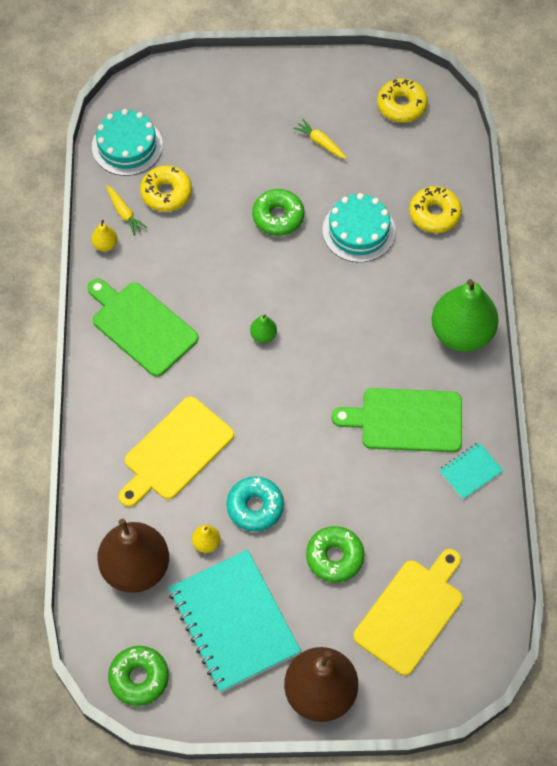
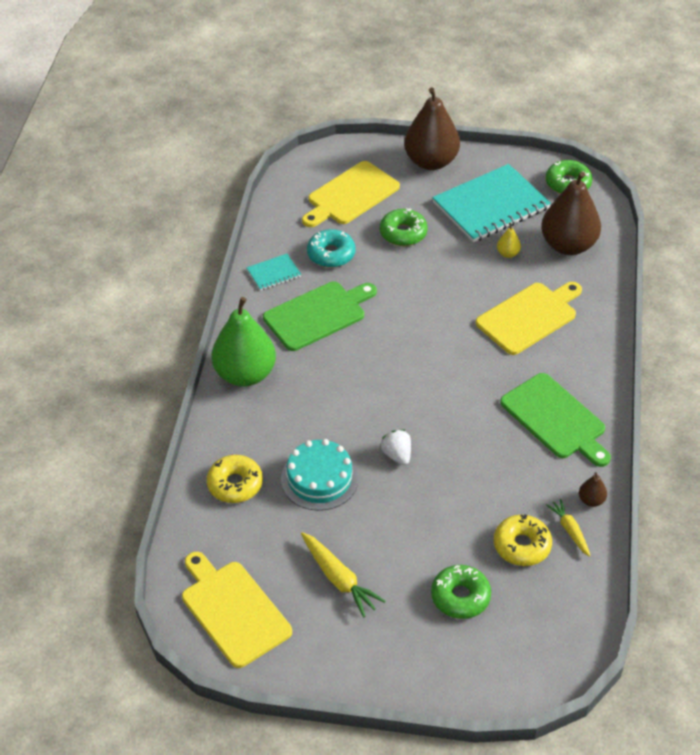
camera: 170 degrees left, 15 degrees down
yellow pear [91,220,118,252] -> brown pear [579,472,607,507]
turquoise cake [92,109,163,176] -> none
turquoise notebook [168,550,301,692] -> turquoise notebook turned 75 degrees clockwise [432,164,551,242]
turquoise donut [226,476,284,531] -> turquoise donut moved to [307,229,355,268]
green pear [250,314,277,343] -> none
green donut [252,189,304,236] -> green donut moved to [431,565,491,619]
yellow carrot [293,119,347,159] -> yellow carrot [301,532,386,617], size x1.57
green cutting board [331,388,462,452] -> green cutting board turned 45 degrees counterclockwise [263,282,377,351]
yellow donut [377,78,428,123] -> yellow cutting board [182,552,292,668]
none -> white strawberry [380,429,411,465]

